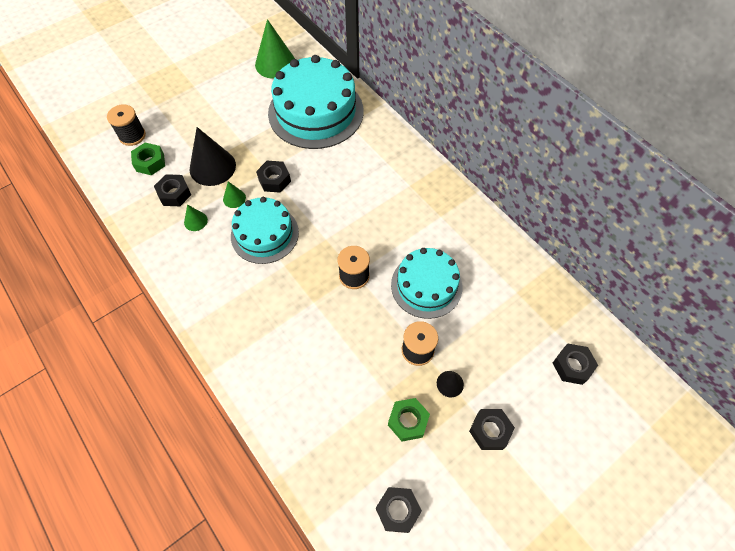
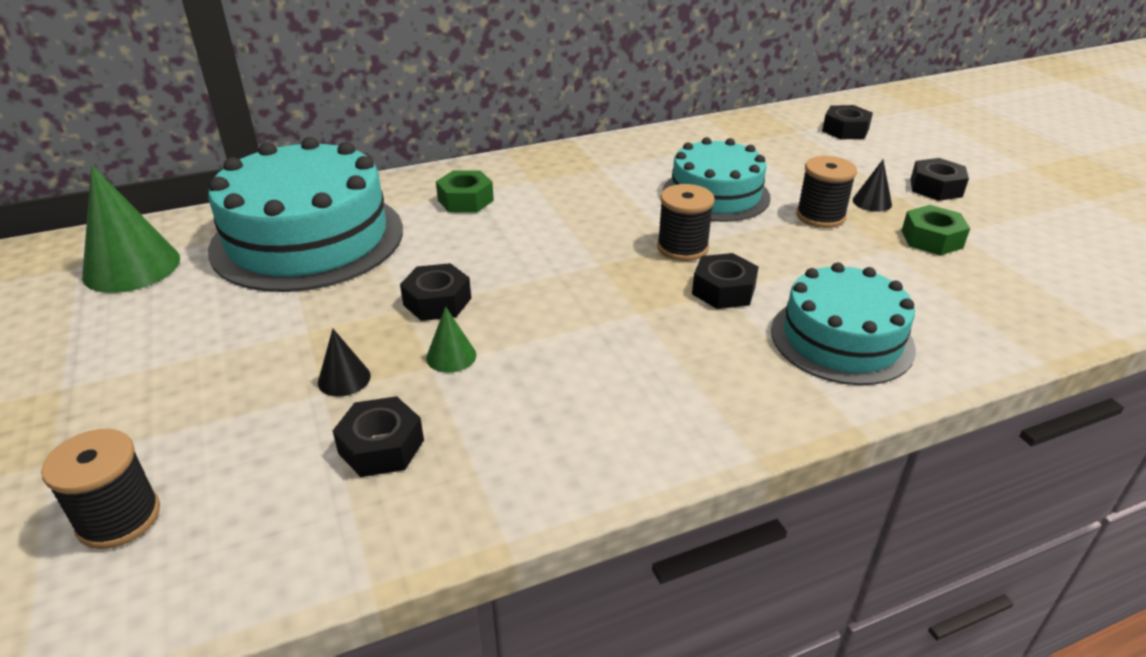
camera: 75 degrees left, 25 degrees down
green nut [131,143,165,175] -> green nut moved to [436,170,494,213]
green cone [184,205,208,231] -> none
black cone [190,127,236,186] -> black cone [318,329,371,397], size x0.48
turquoise cake [231,197,299,264] -> turquoise cake moved to [771,262,916,385]
black nut [376,487,422,533] -> black nut moved to [692,253,759,309]

